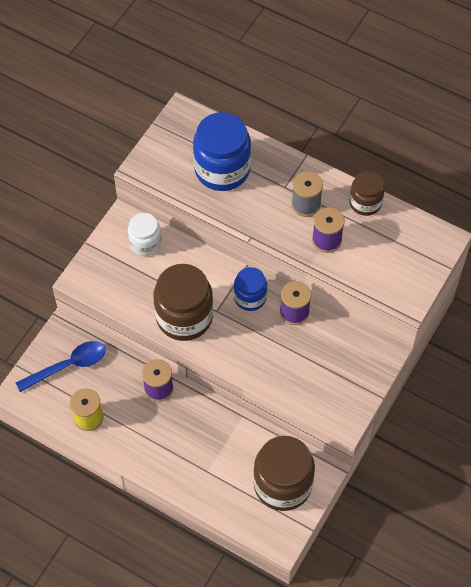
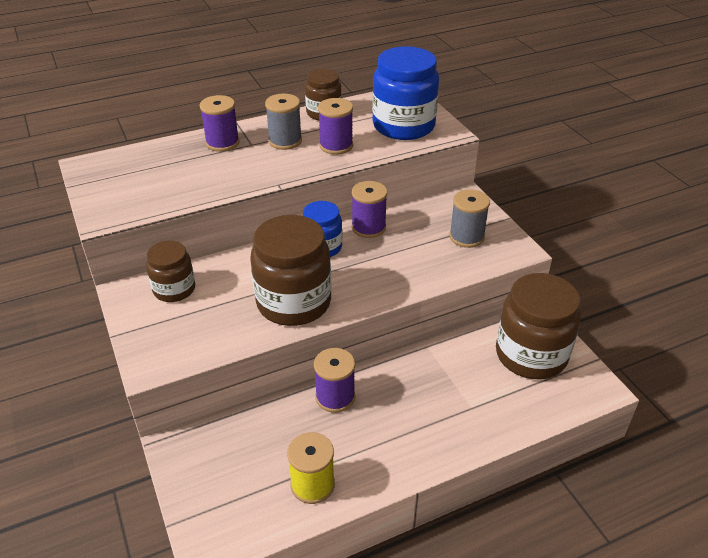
camera: 55 degrees left, 20 degrees down
blue spoon [16,341,106,392] -> none
white jar [128,213,161,256] -> brown jar [146,241,195,302]
blue jar [193,112,251,191] -> blue jar moved to [372,46,439,140]
none -> purple spool [200,95,239,152]
none -> grey spool [449,189,490,248]

